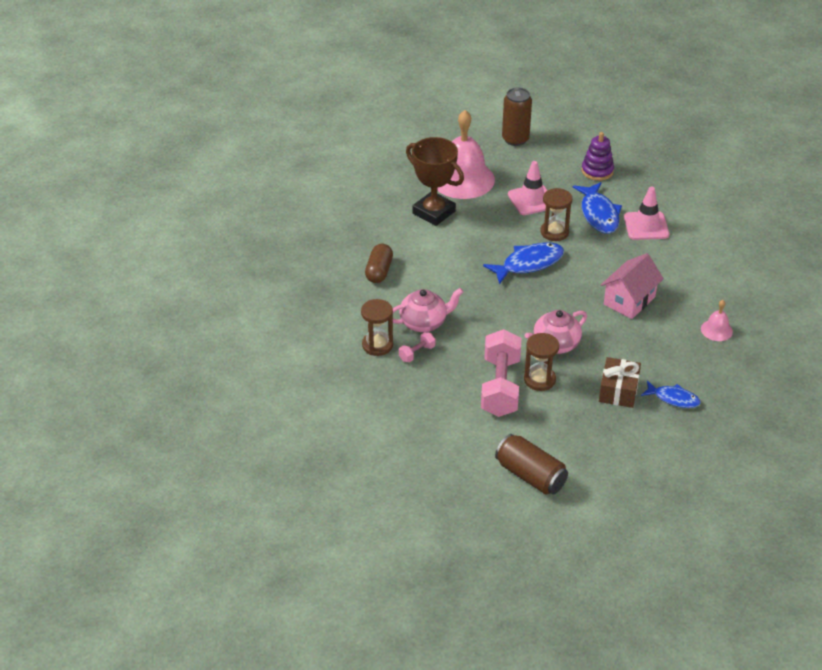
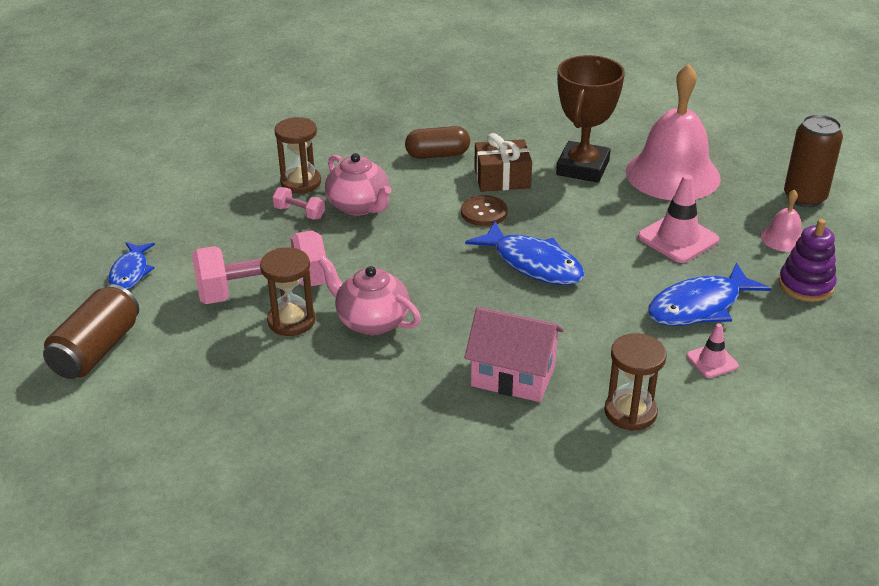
camera: 70 degrees right, 5 degrees down
brown hourglass [541,188,572,241] -> brown hourglass moved to [604,333,667,431]
brown gift [599,357,641,408] -> brown gift moved to [474,133,532,192]
pink traffic cone [624,187,669,240] -> pink traffic cone [687,323,739,378], size x0.56
blue fish [641,380,701,408] -> blue fish moved to [108,242,155,290]
pink bell [701,300,733,341] -> pink bell moved to [760,189,802,252]
none -> brown button [461,195,508,226]

